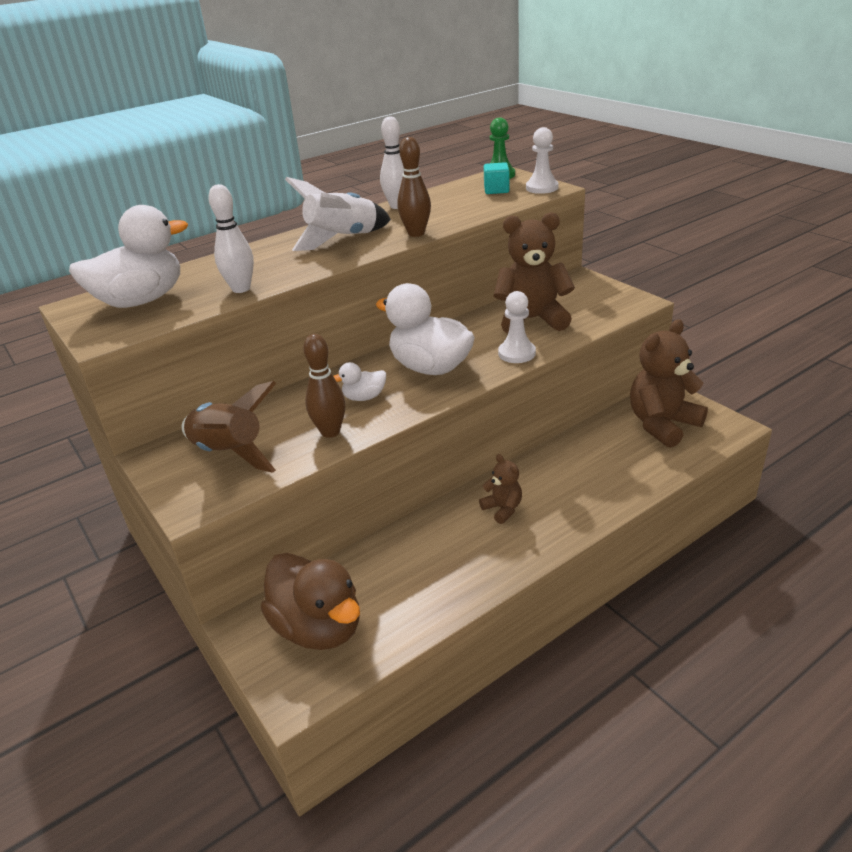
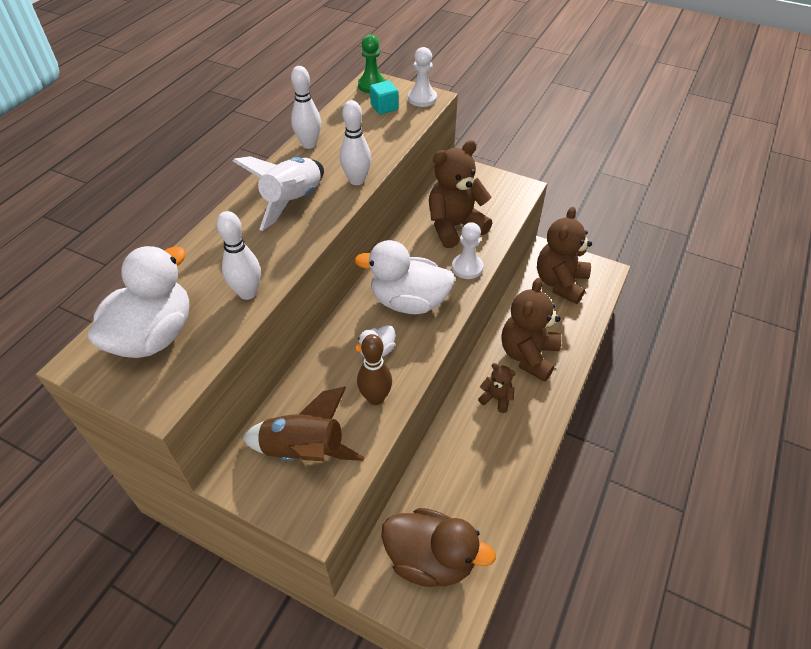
camera: 30 degrees left, 15 degrees up
brown bowling pin [397,137,431,237] -> white bowling pin [340,100,371,185]
none -> brown teddy bear [502,278,562,382]

